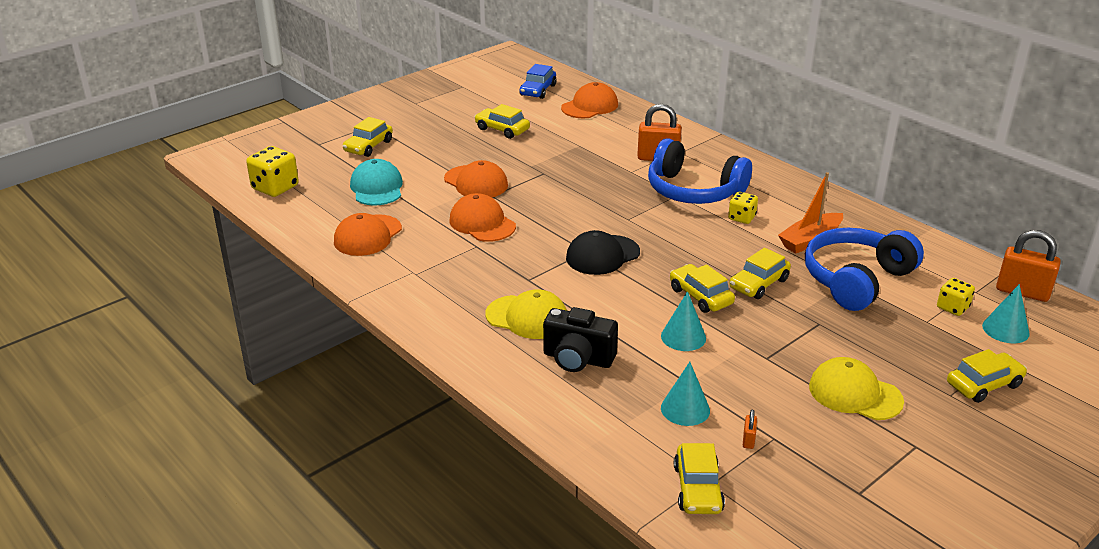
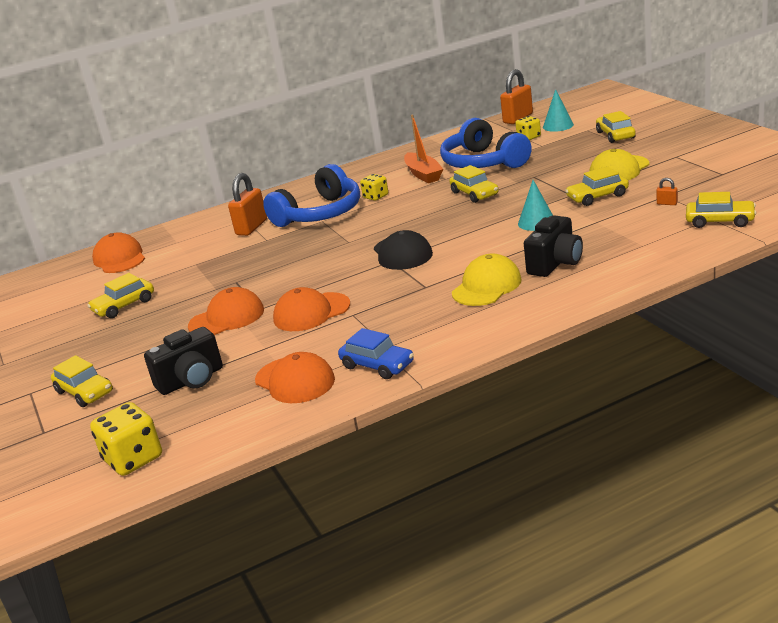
camera: 70 degrees left, 5 degrees down
turquoise cap [350,159,403,205] -> black camera [144,327,223,395]
blue car [519,64,557,99] -> blue car moved to [338,328,414,379]
turquoise cone [661,362,710,426] -> none
yellow car [670,264,735,313] -> yellow car moved to [565,166,629,206]

